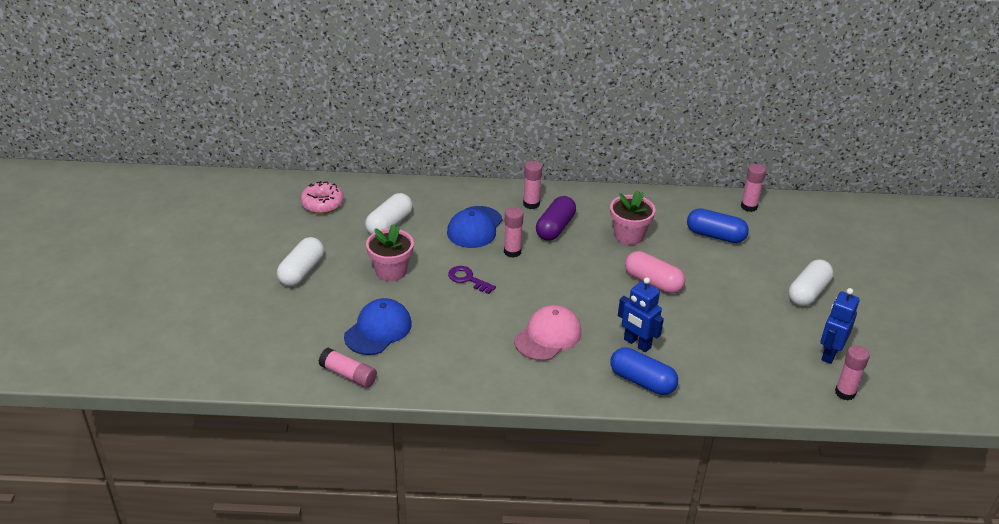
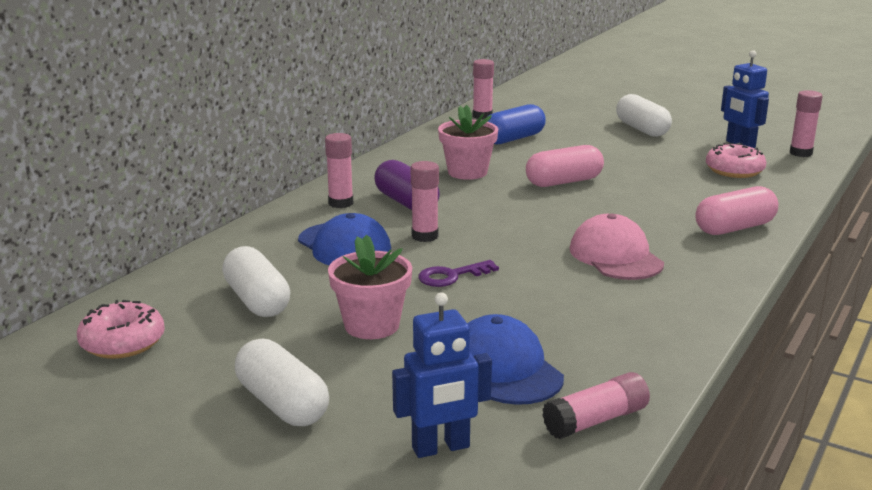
camera: 60 degrees left, 15 degrees down
blue capsule [610,347,678,395] -> pink capsule [695,186,778,235]
blue robot [618,277,664,352] -> blue robot moved to [392,292,492,458]
none -> pink donut [706,143,767,178]

